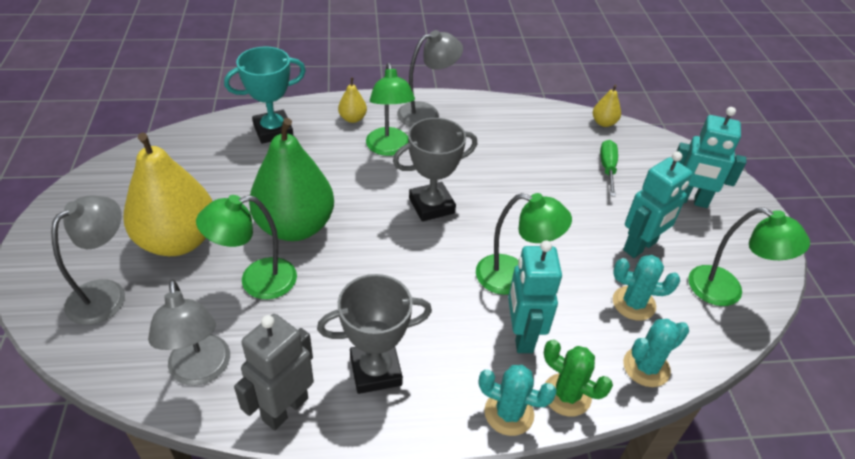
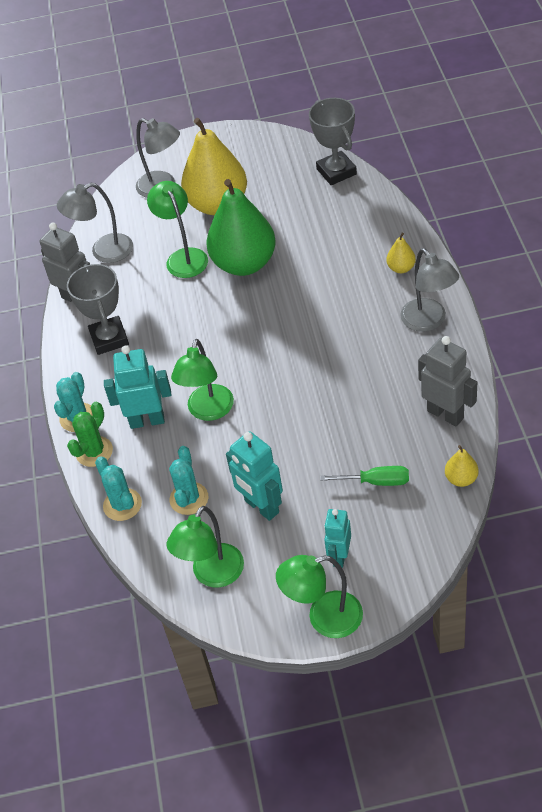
camera: 95 degrees right, 5 degrees up
turquoise trophy [224,47,306,144] -> none
green lamp [366,63,415,156] -> green lamp moved to [276,555,363,638]
grey trophy [393,118,477,222] -> grey trophy moved to [309,98,357,185]
turquoise robot [677,107,746,208] -> turquoise robot [324,509,351,568], size x0.66
none -> grey robot [418,336,477,427]

